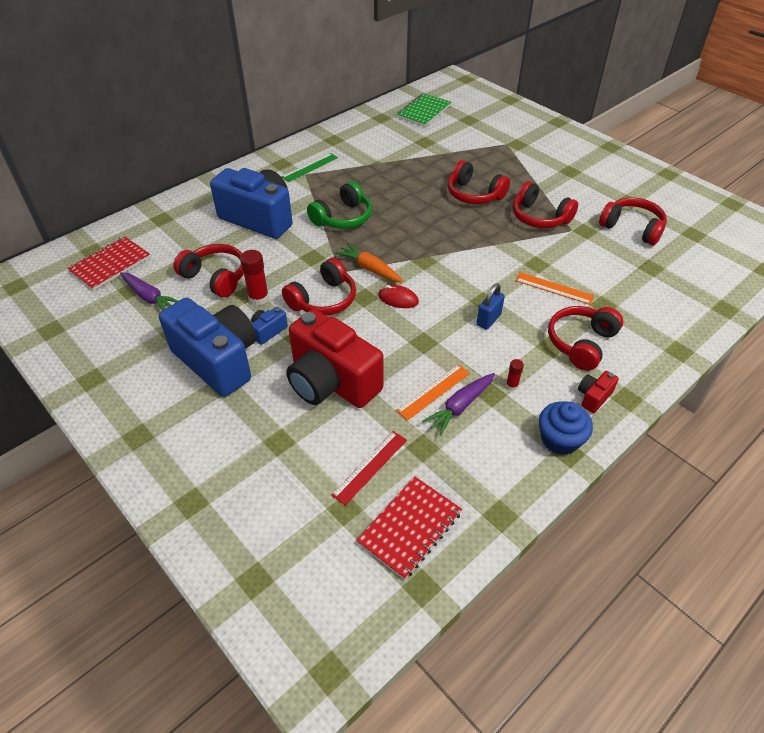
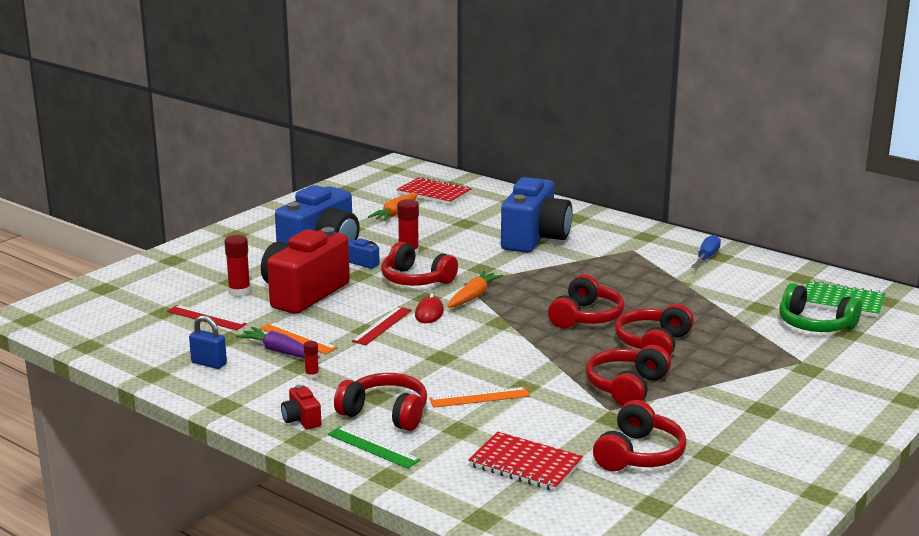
camera: 80 degrees right, 25 degrees down
purple carrot [120,272,178,311] -> orange carrot [368,193,418,221]
red headphones [173,244,244,298] -> red headphones moved to [548,274,625,328]
green ruler [281,153,338,182] -> green ruler moved to [328,426,421,469]
green headphones [307,181,372,229] -> green headphones moved to [779,283,862,332]
red notebook [356,476,462,580] -> red notebook moved to [468,432,583,491]
blue padlock [477,283,505,330] -> blue padlock moved to [189,315,227,369]
orange ruler [515,272,594,305] -> orange ruler turned 60 degrees clockwise [429,387,530,408]
blue cupcake [539,402,593,455] -> none
red camera [578,371,619,413] -> red camera turned 150 degrees counterclockwise [281,385,322,429]
none -> red glue stick [224,235,251,297]
none -> red ruler [352,306,412,345]
none -> blue screwdriver [691,235,721,268]

